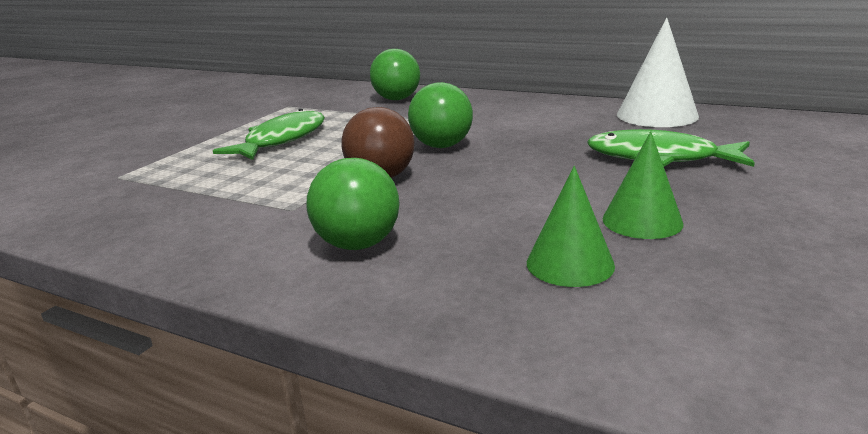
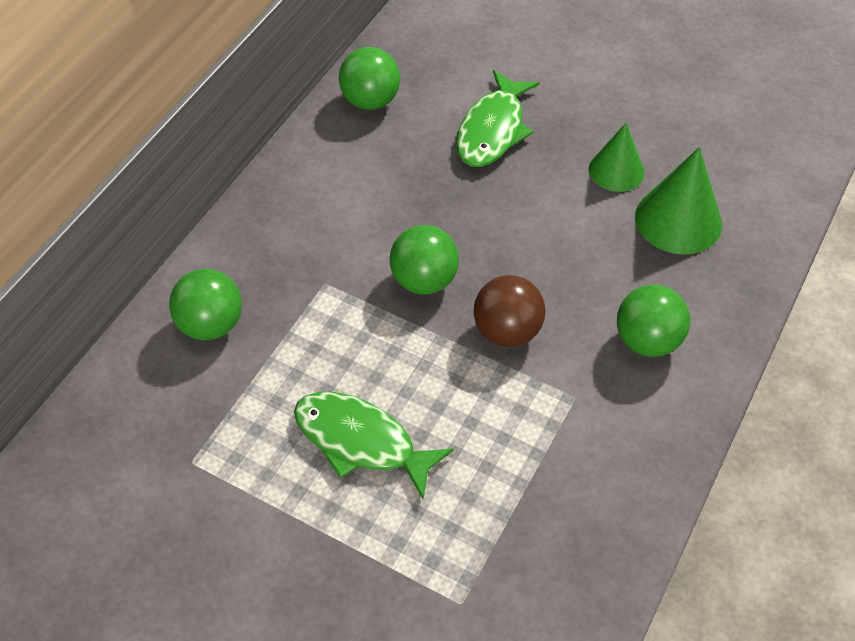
camera: 90 degrees left, 30 degrees up
green cone [527,166,615,287] -> green cone [635,147,722,254], size x1.51
white cone [617,18,699,127] -> green ball [339,47,400,110]

